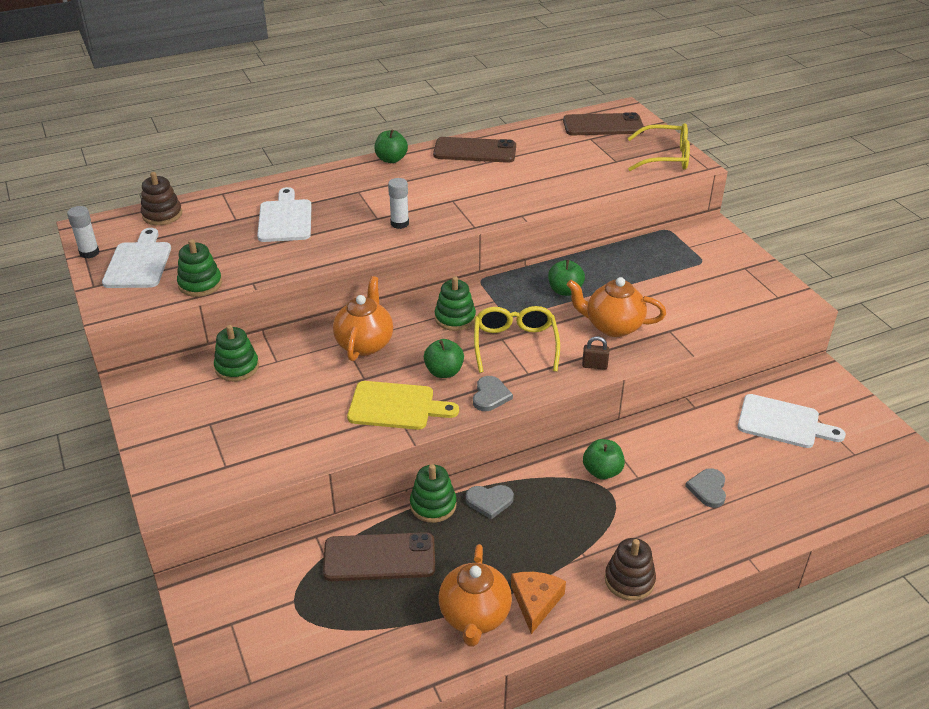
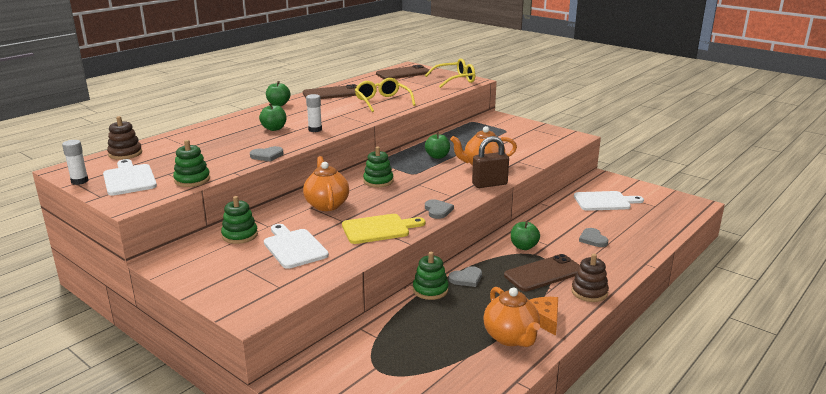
camera: 25 degrees left, 15 degrees down
white cutting board [257,187,312,242] -> white cutting board moved to [264,224,329,269]
brown phone [323,532,435,581] -> brown phone moved to [504,254,580,291]
green apple [424,339,464,378] -> green apple moved to [259,103,286,131]
yellow glasses [474,306,560,373] -> yellow glasses moved to [355,78,416,112]
brown padlock [582,336,609,370] -> brown padlock [472,136,509,188], size x1.94
none -> grey heart [250,146,284,162]

